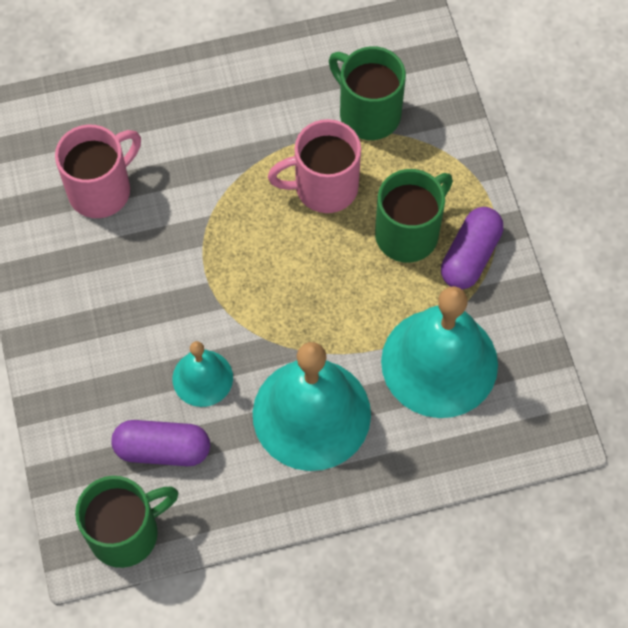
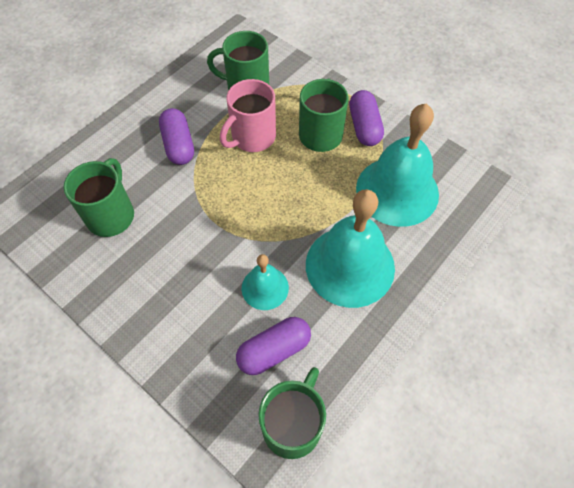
camera: 35 degrees left, 5 degrees down
pink mug [55,125,141,218] -> green mug [64,158,134,237]
none -> purple capsule [159,108,194,165]

